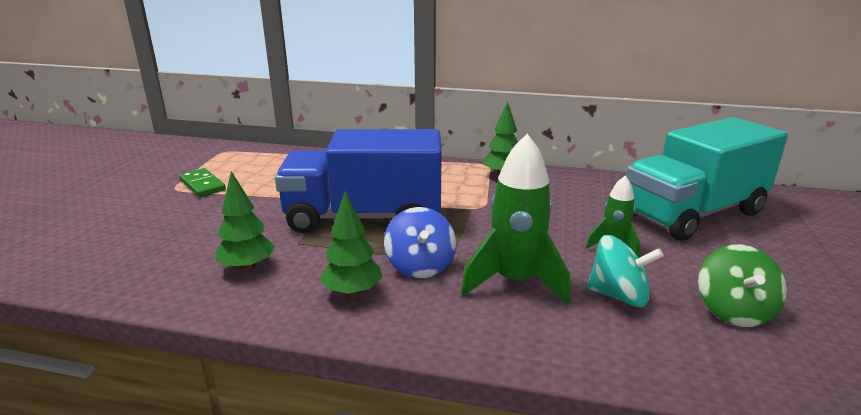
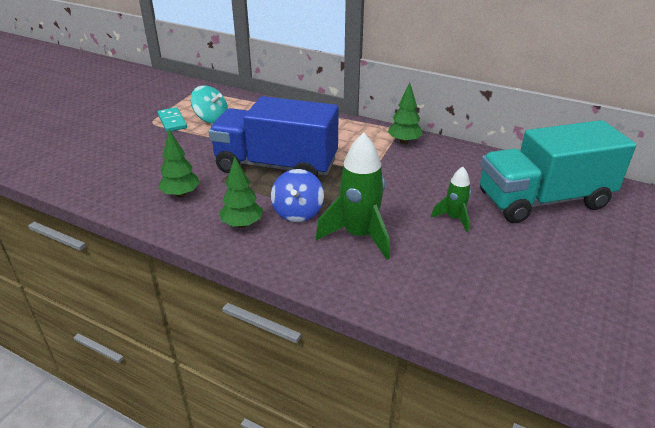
camera: 15 degrees right, 10 degrees up
green domino [179,168,226,197] -> turquoise domino [157,107,187,132]
turquoise spinning top [586,235,664,307] -> turquoise spinning top moved to [191,85,228,124]
green spinning top [698,244,787,327] -> none

